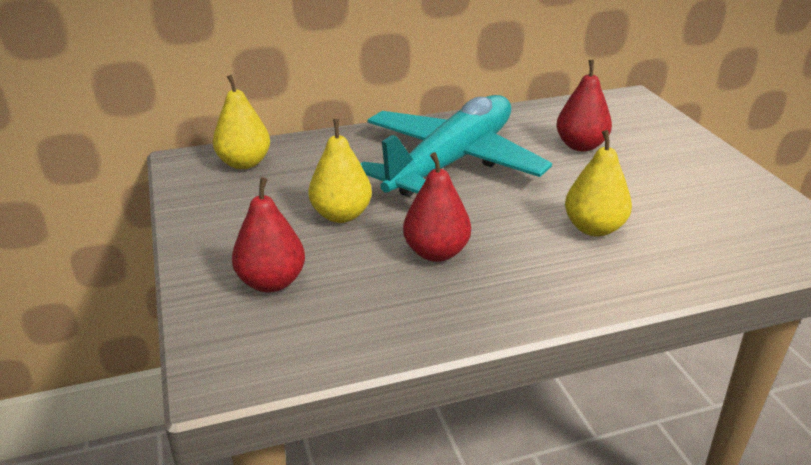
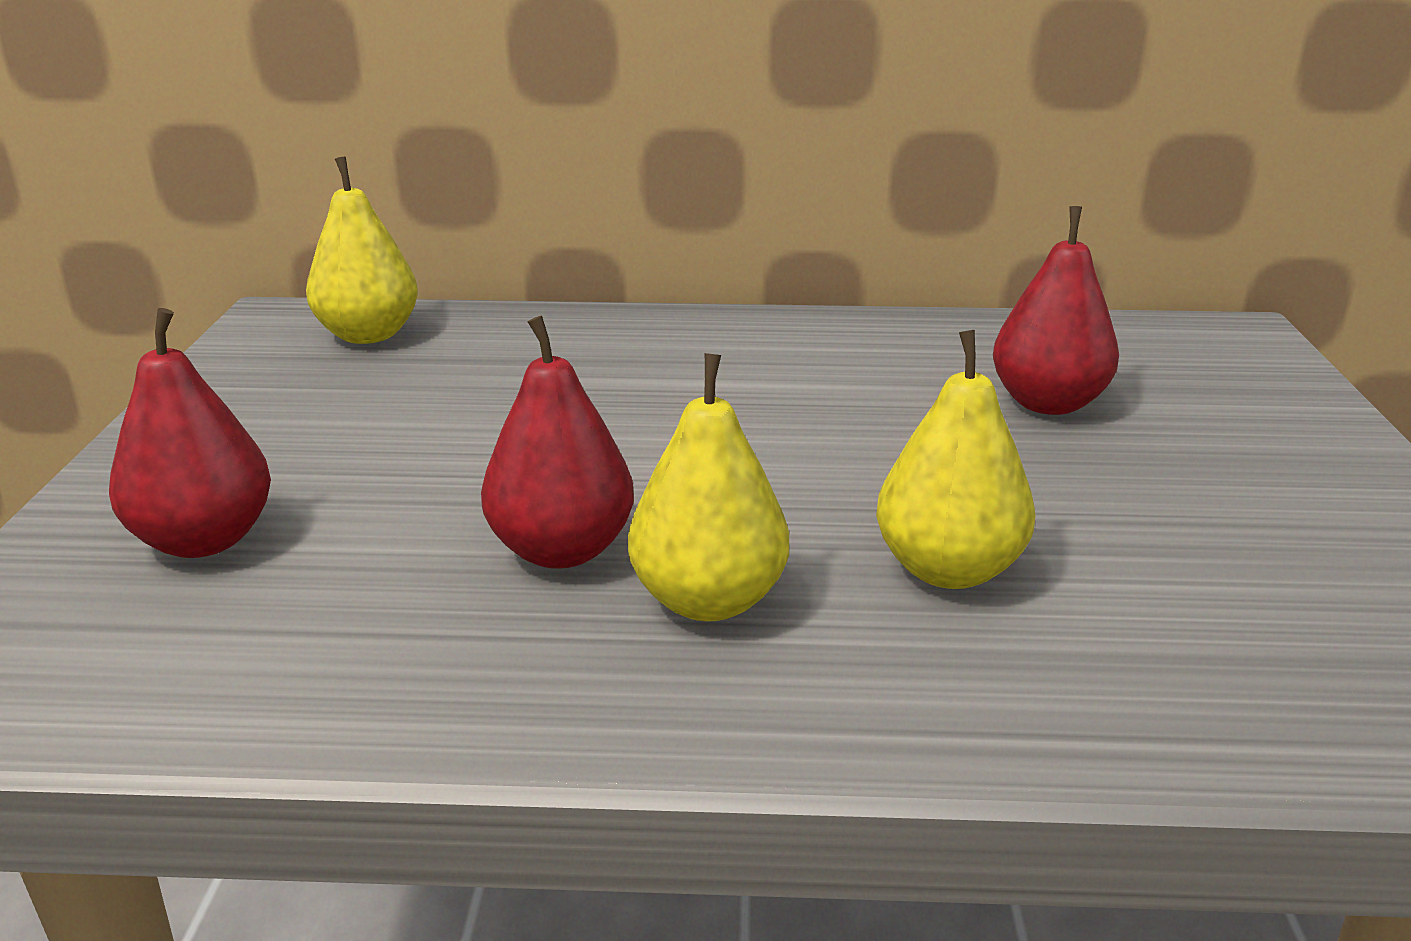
camera: 20 degrees right, 5 degrees down
yellow pear [309,119,372,223] -> yellow pear moved to [628,353,789,622]
turquoise plane [360,95,552,197] -> none

